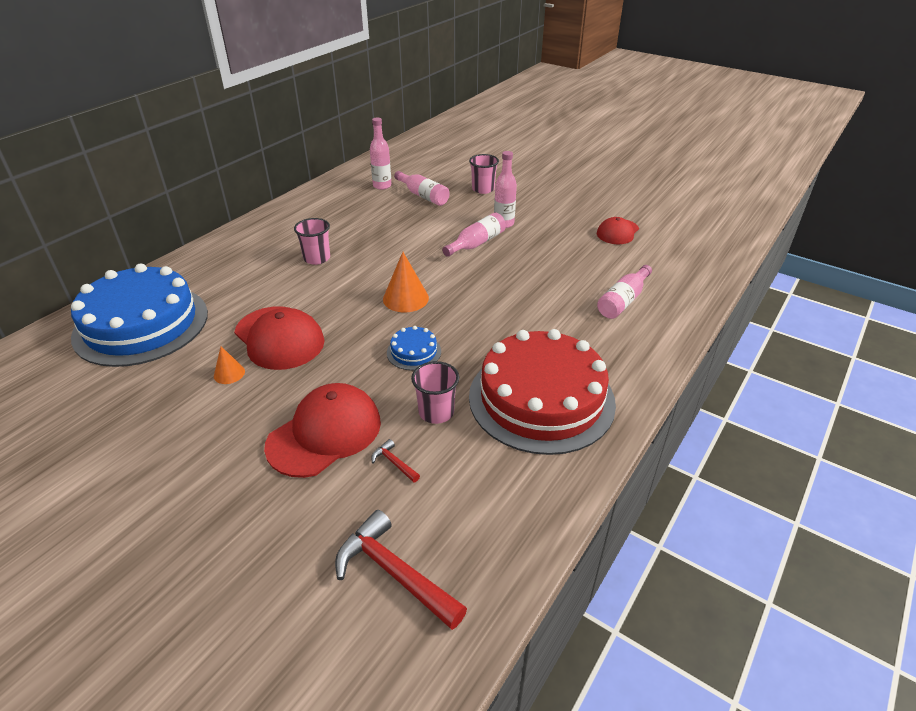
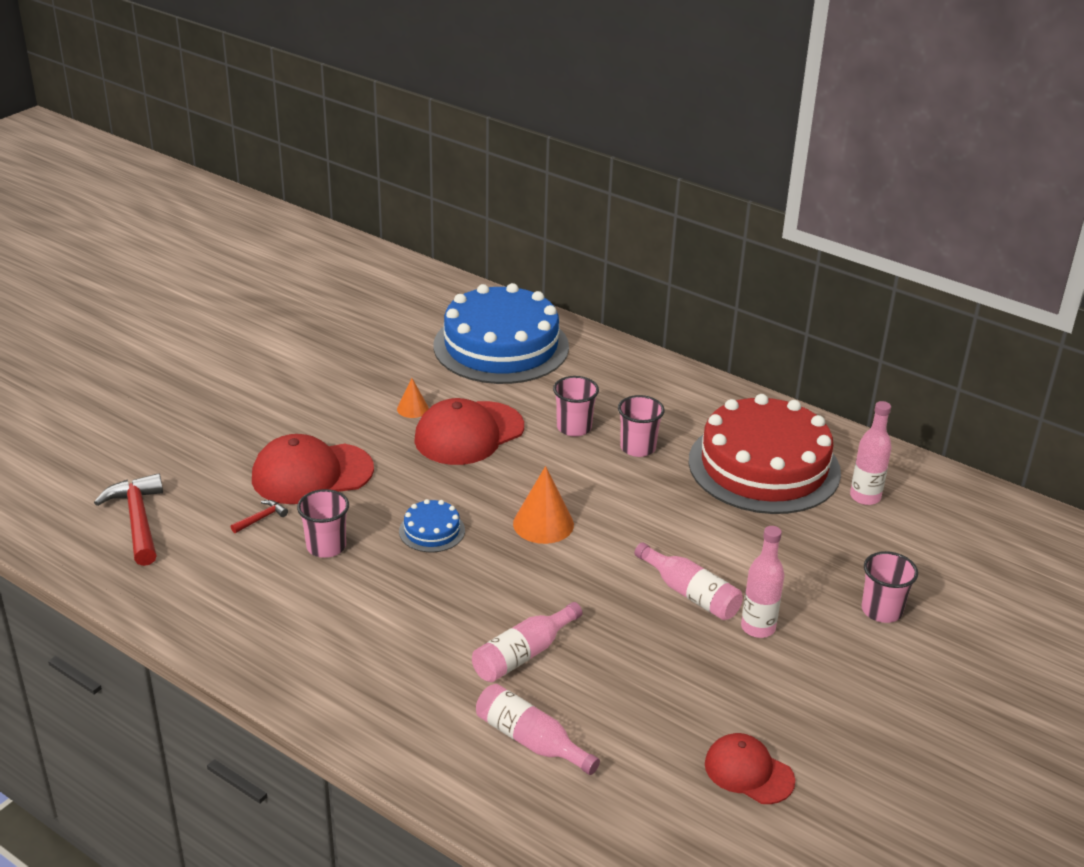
camera: 90 degrees right, 5 degrees down
red cap [264,383,381,478] -> red cap turned 120 degrees clockwise [252,434,374,504]
red hammer [335,510,467,630] -> red hammer turned 60 degrees counterclockwise [94,473,163,566]
pink bottle [394,171,449,206] -> pink bottle moved to [472,602,583,682]
red cake [469,329,616,455] -> red cake moved to [688,394,841,514]
none -> pink cup [553,376,599,436]

